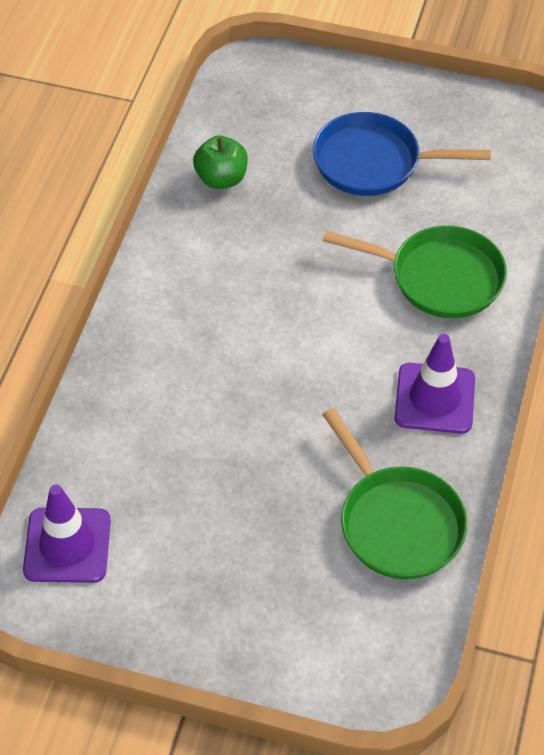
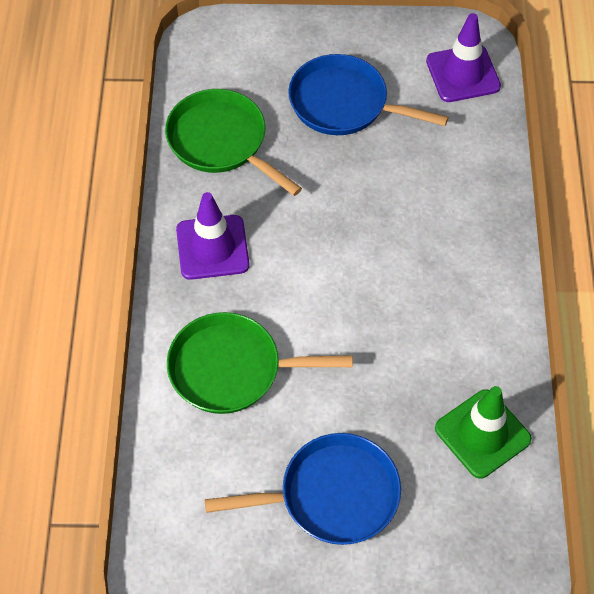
camera: 165 degrees right, 5 degrees up
green apple [193,136,248,189] -> green traffic cone [435,386,532,479]
none -> blue pan [288,54,449,135]

